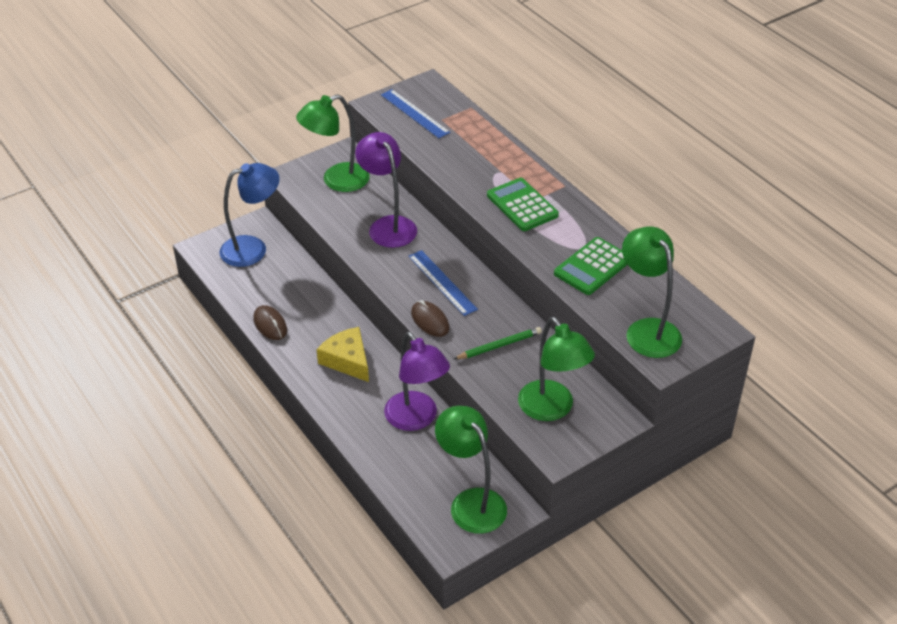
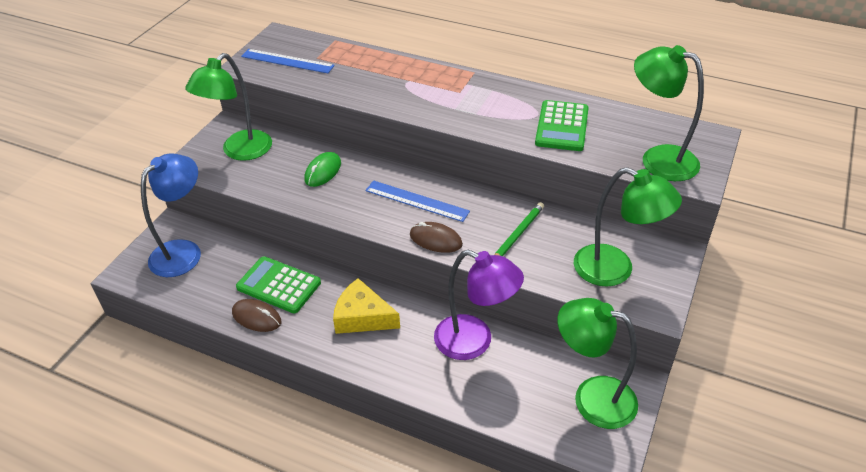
camera: 30 degrees left, 0 degrees up
purple lamp [355,132,417,248] -> green mouse [304,152,341,187]
green calculator [487,178,559,231] -> green calculator moved to [236,256,321,313]

